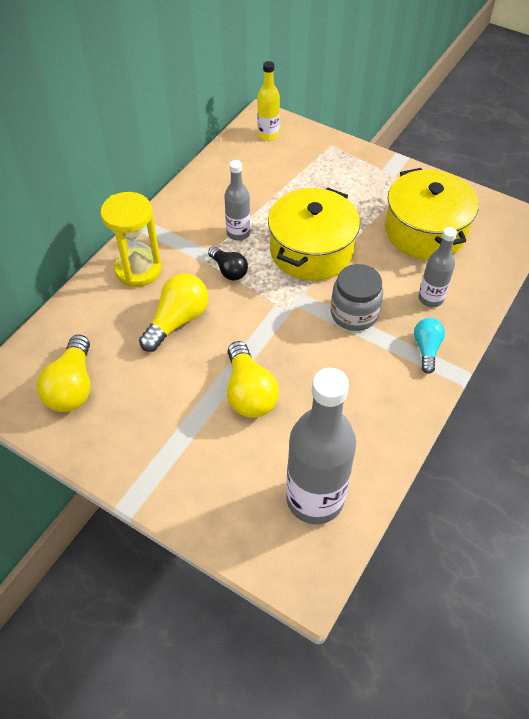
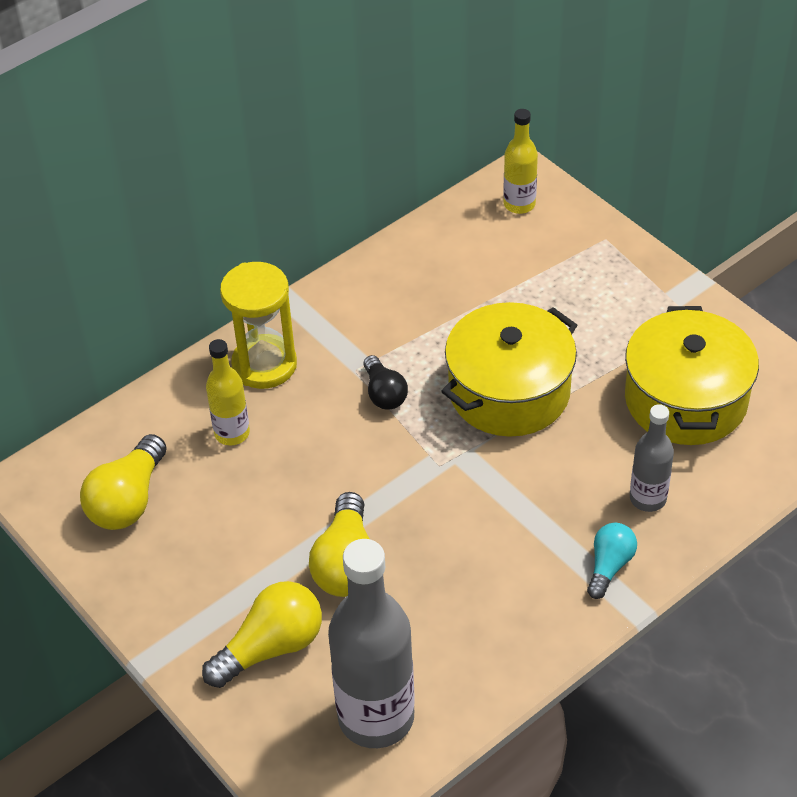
camera: 20 degrees right, 5 degrees down
yellow light bulb [139,273,208,352] -> yellow light bulb moved to [202,581,322,688]
grey bottle [224,160,250,241] -> none
grey jar [331,264,383,331] -> none
none -> yellow bottle [206,339,250,445]

